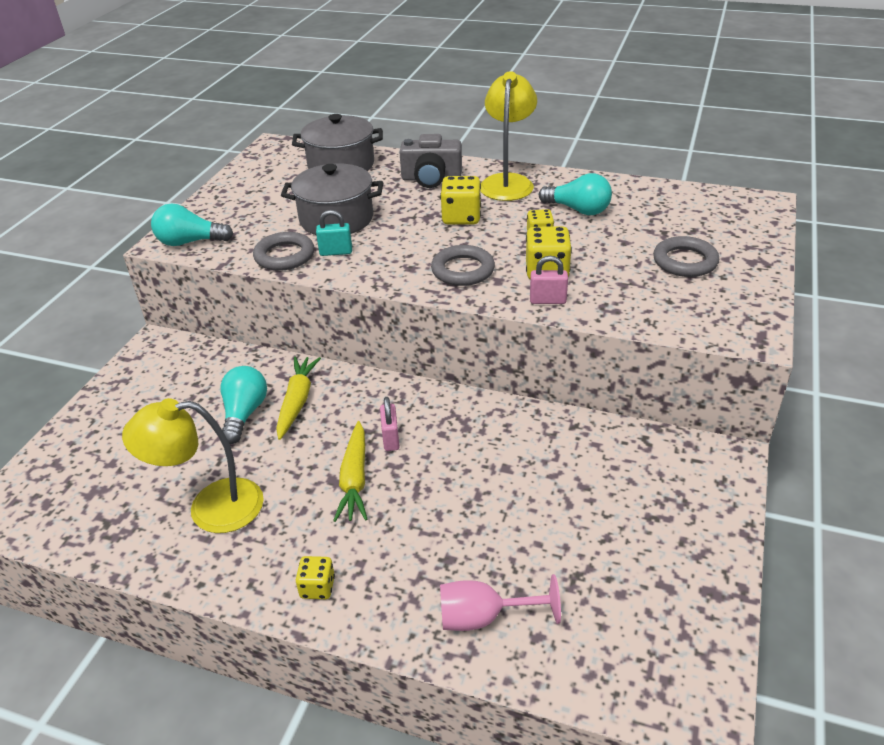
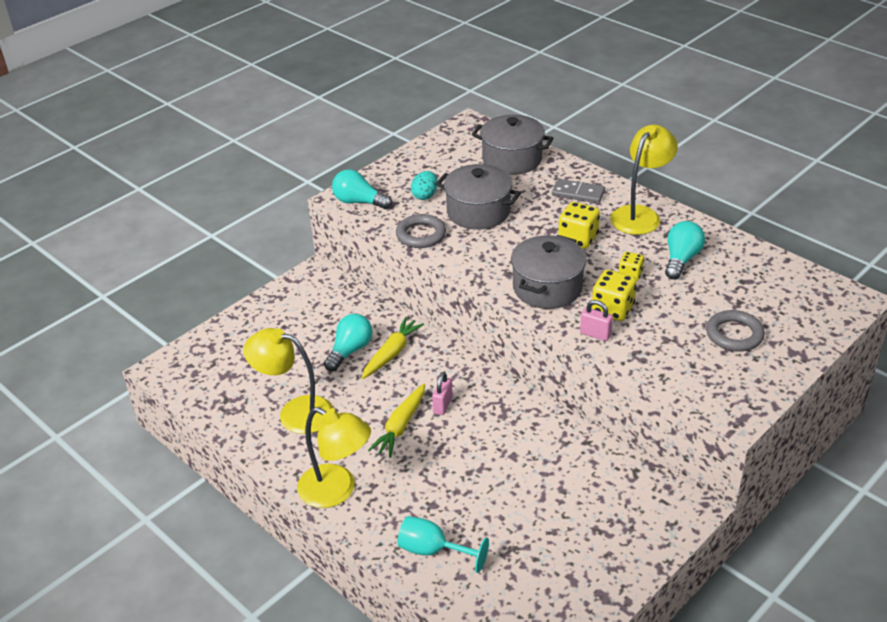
camera: 25 degrees right, 0 degrees up
yellow dice [296,556,335,599] -> yellow lamp [297,407,371,508]
turquoise padlock [316,210,352,256] -> none
grey camera [399,134,462,188] -> grey domino [552,179,605,204]
grey ring [431,245,495,286] -> grey pot [511,235,586,309]
pink goblet [440,574,561,631] -> turquoise goblet [398,516,489,573]
turquoise light bulb [539,173,612,215] -> turquoise light bulb turned 120 degrees counterclockwise [665,221,705,279]
none -> turquoise egg [411,171,438,200]

